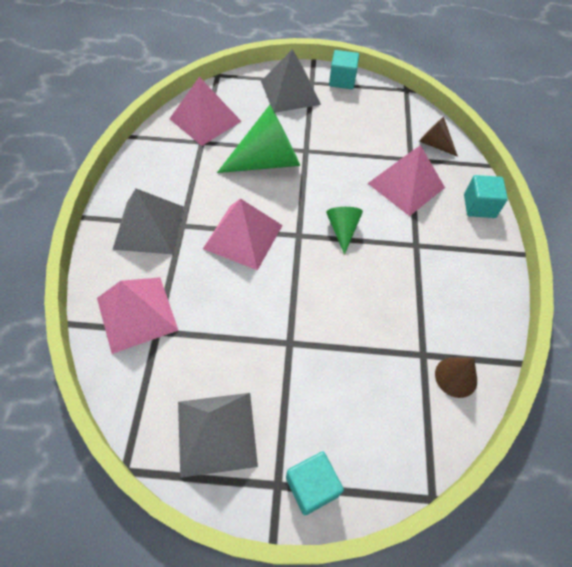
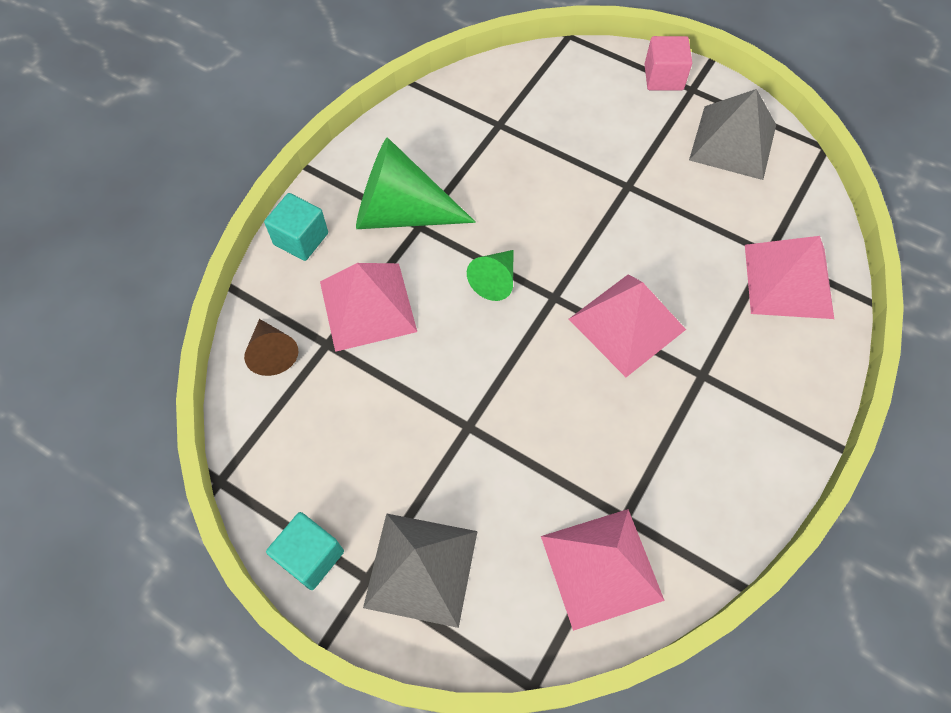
camera: 150 degrees left, 5 degrees up
grey pyramid [112,189,184,254] -> none
green cone [217,105,300,173] -> green cone moved to [356,138,476,229]
turquoise cube [286,452,344,515] -> pink cube [645,36,692,91]
brown cone [435,358,477,398] -> none

